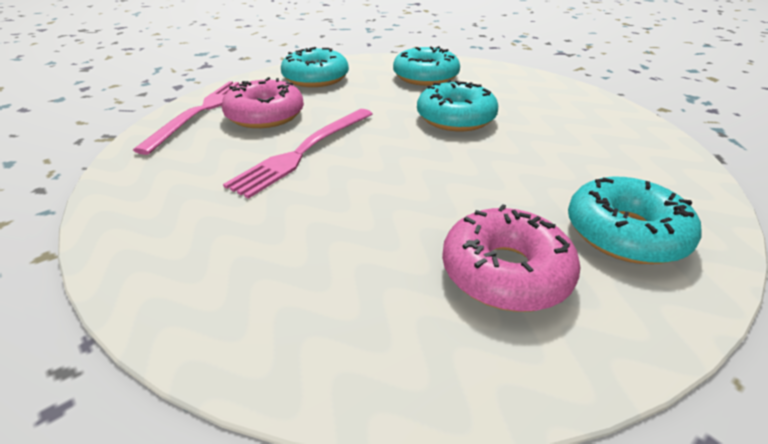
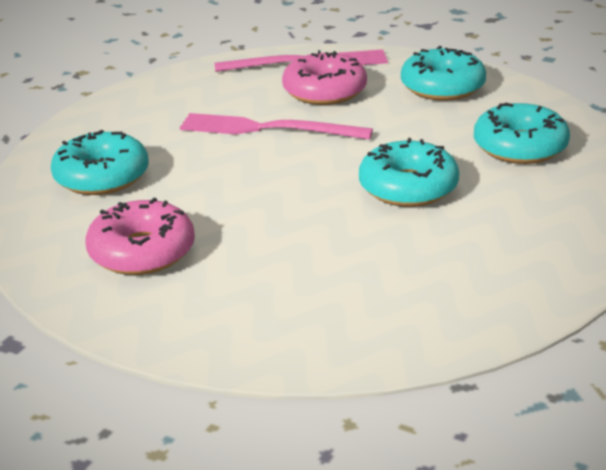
camera: 70 degrees right, 5 degrees down
turquoise donut [568,177,702,264] -> turquoise donut moved to [51,130,148,195]

